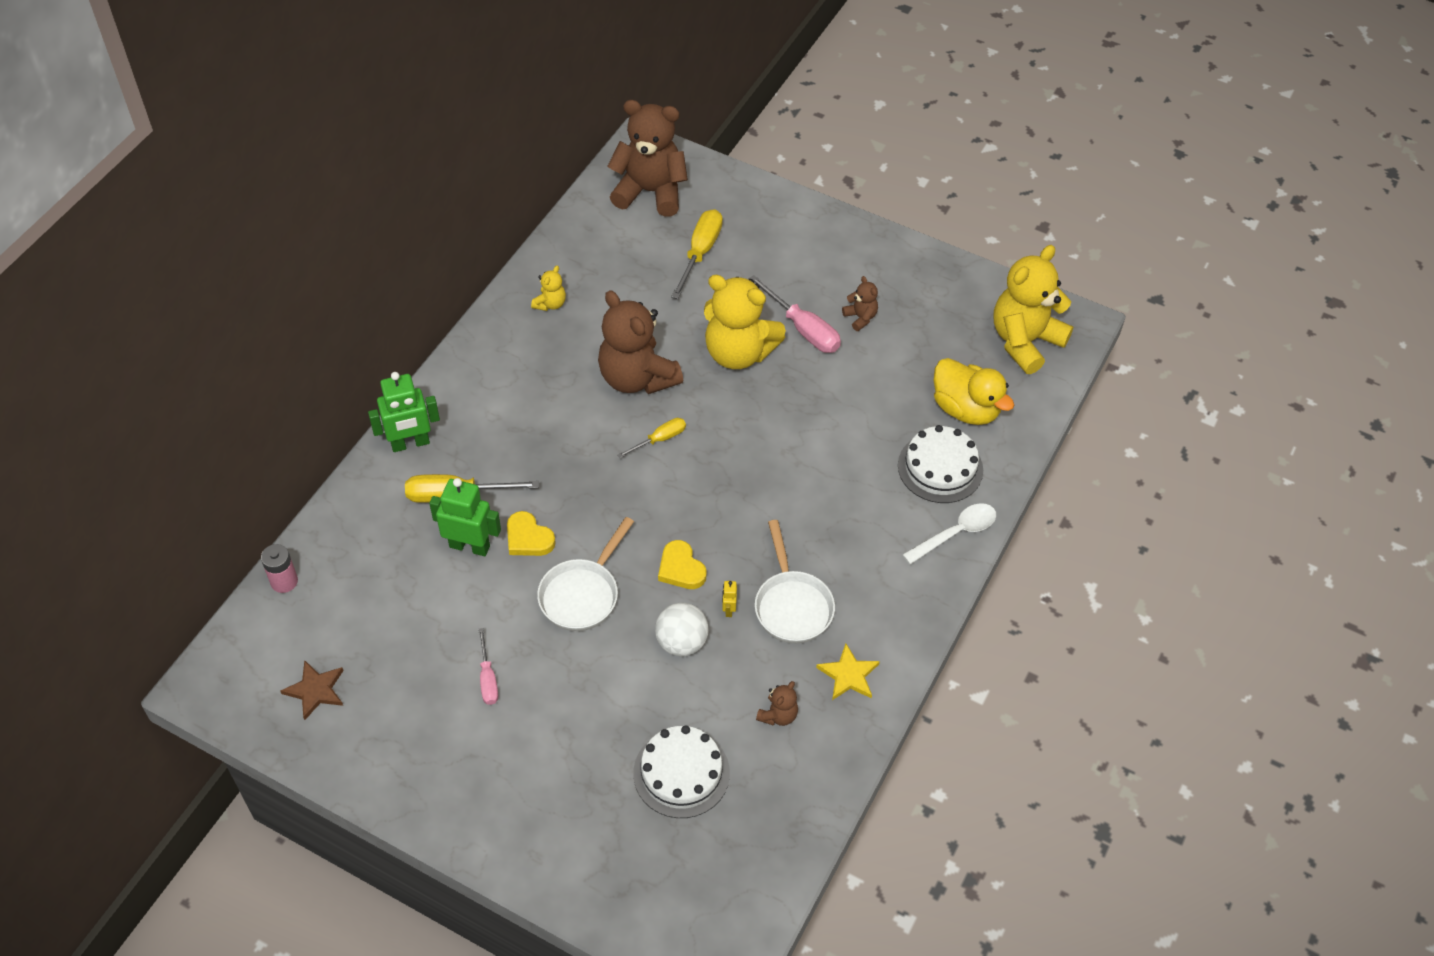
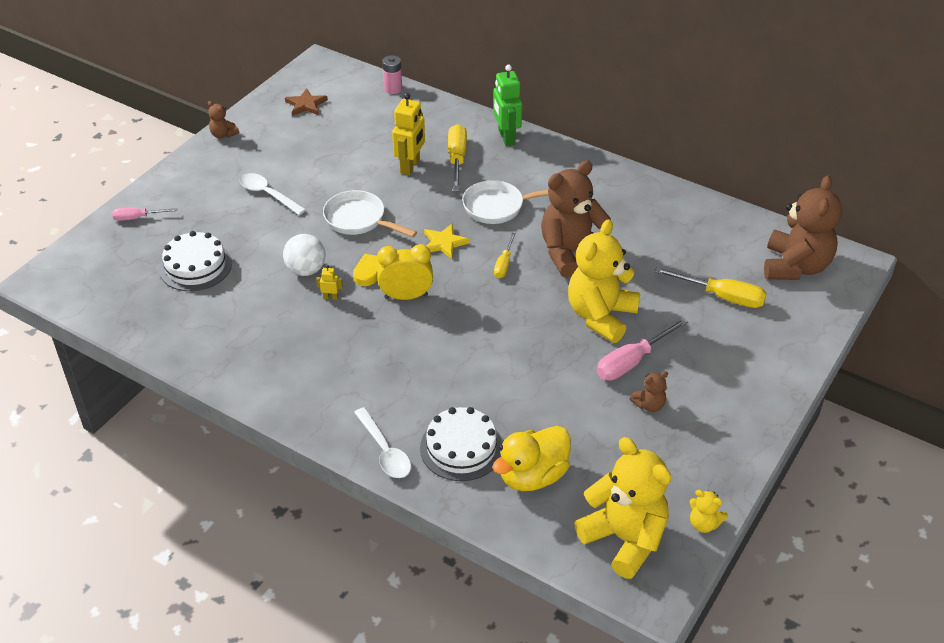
camera: 95 degrees right, 10 degrees down
green robot [429,478,501,556] -> yellow robot [392,93,425,175]
pink screwdriver [478,628,498,705] -> pink screwdriver moved to [112,207,177,221]
yellow heart [507,511,556,556] -> none
yellow teddy bear [531,266,566,311] -> yellow teddy bear moved to [690,490,728,533]
yellow screwdriver [617,418,686,458] -> yellow screwdriver turned 45 degrees clockwise [494,233,516,278]
white pan [755,520,835,643] -> white pan moved to [462,180,548,224]
brown teddy bear [756,681,798,726] -> brown teddy bear moved to [208,101,239,138]
yellow star [816,643,880,700] -> yellow star moved to [424,224,470,259]
none -> white spoon [240,173,306,215]
none -> yellow clock [377,244,433,300]

